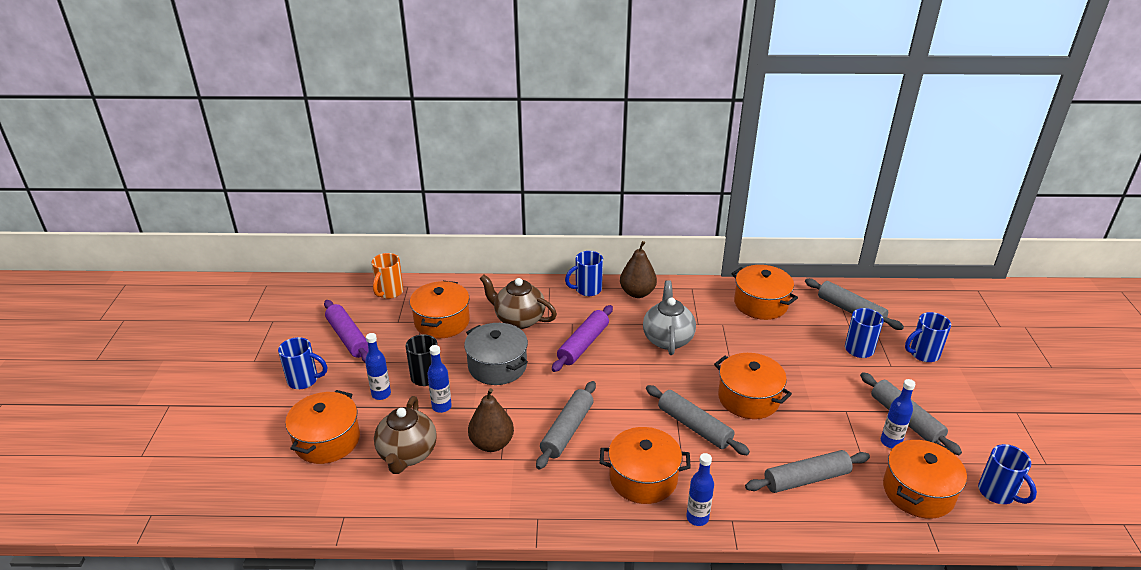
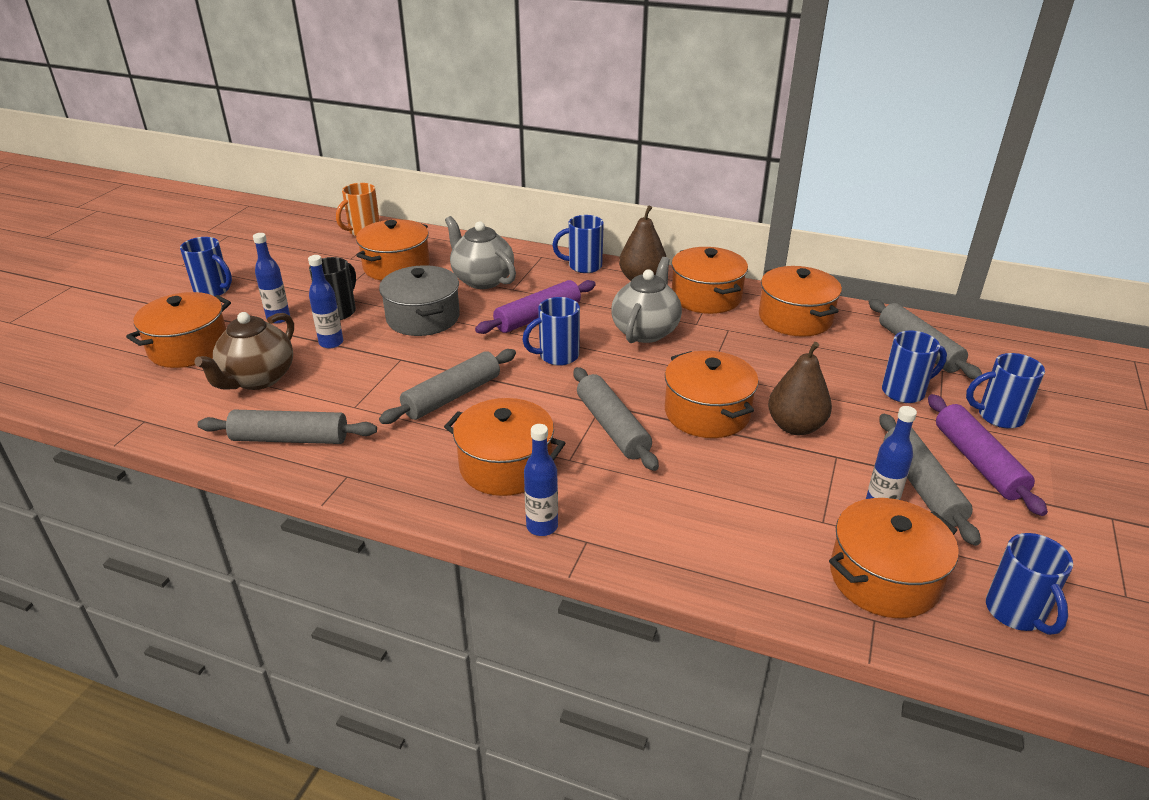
camera: 20 degrees right, 0 degrees up
purple rolling pin [324,300,369,362] -> purple rolling pin moved to [928,394,1048,516]
brown pear [468,388,514,452] -> brown pear moved to [768,342,832,435]
brown teapot [479,274,557,329] -> grey teapot [445,216,516,289]
grey rolling pin [745,450,870,493] -> grey rolling pin moved to [197,410,377,444]
none -> blue mug [522,297,580,366]
none -> orange pot [671,247,748,314]

